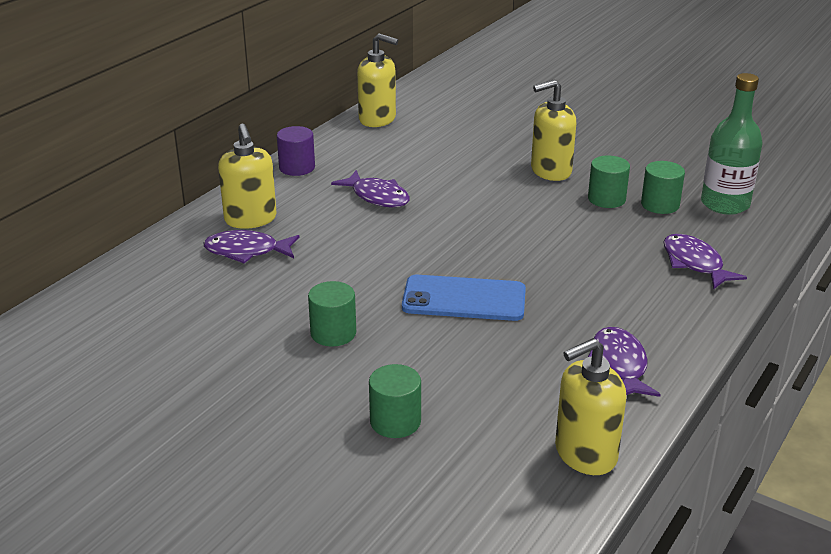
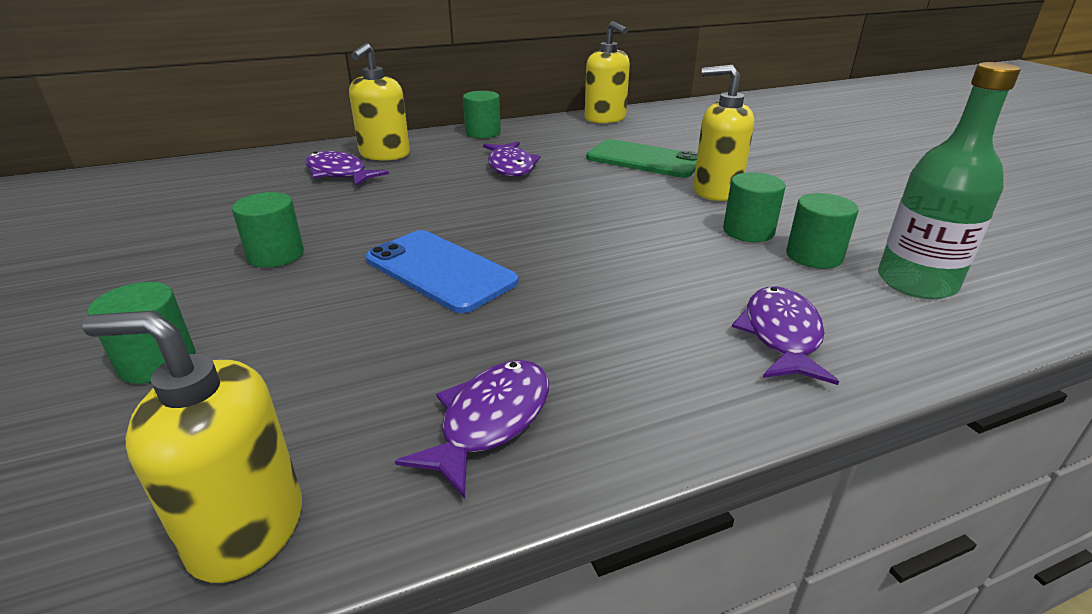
camera: 35 degrees right, 0 degrees up
purple cylinder [277,126,315,176] -> green cylinder [463,91,501,138]
none -> green phone [586,139,698,178]

